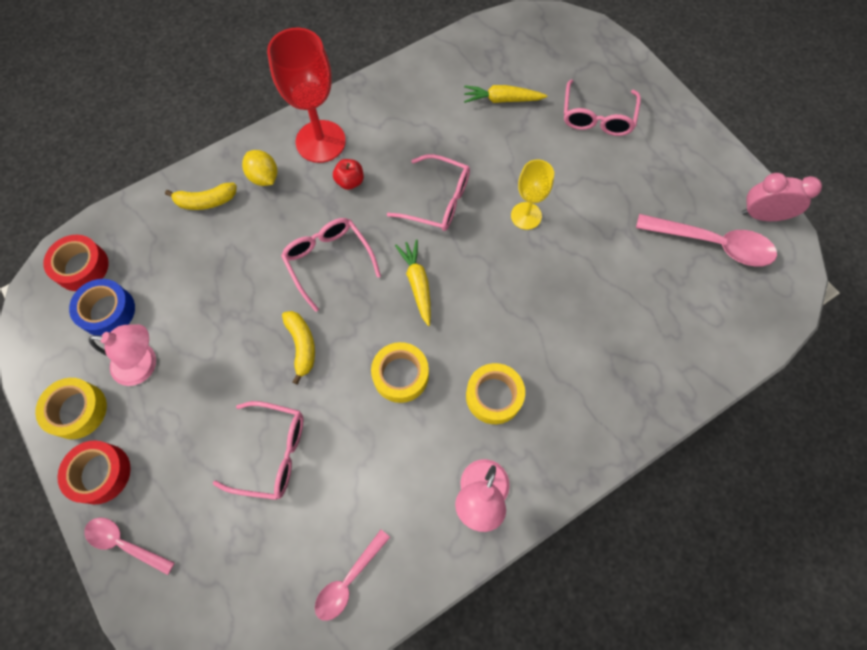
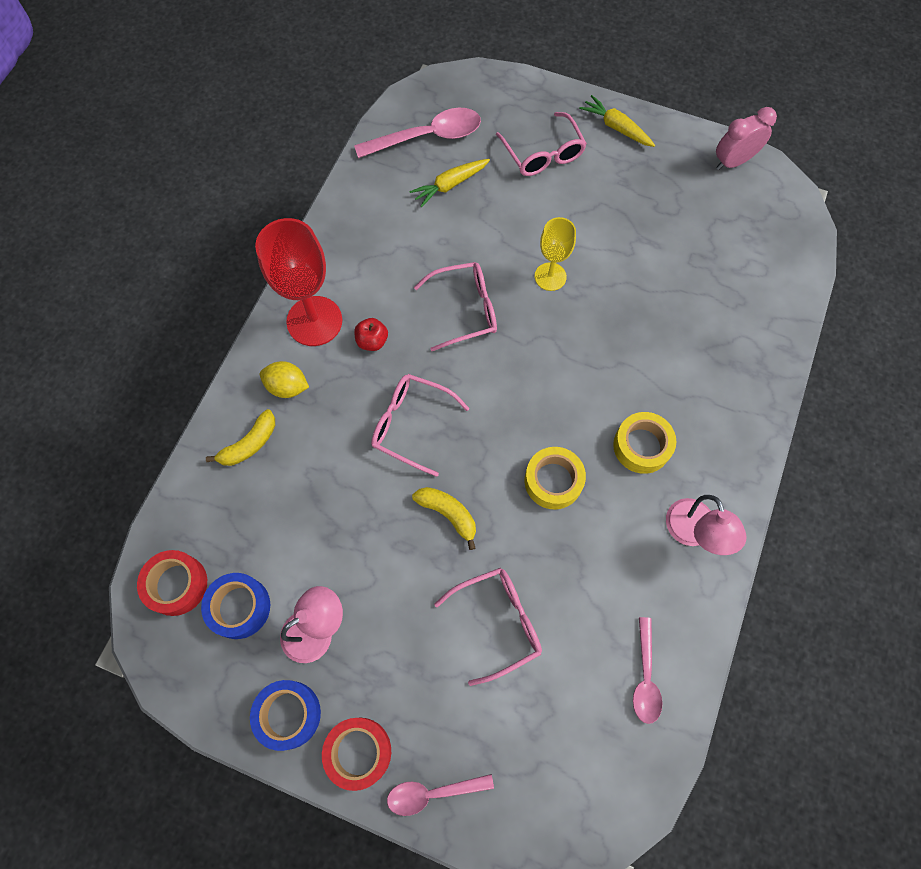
camera: 35 degrees left, 0 degrees up
yellow tape [35,378,107,439] -> blue tape [250,680,321,751]
yellow carrot [395,240,431,326] -> yellow carrot moved to [579,95,655,147]
pink spoon [636,214,777,267] -> pink spoon moved to [354,108,481,158]

